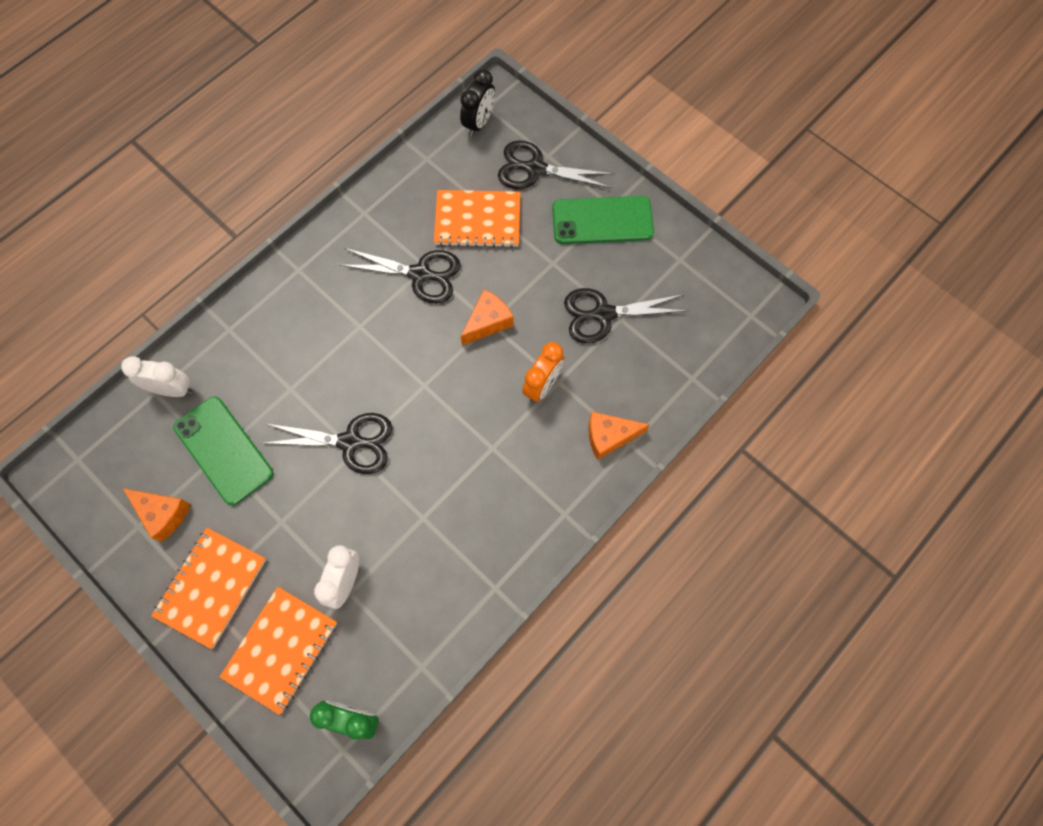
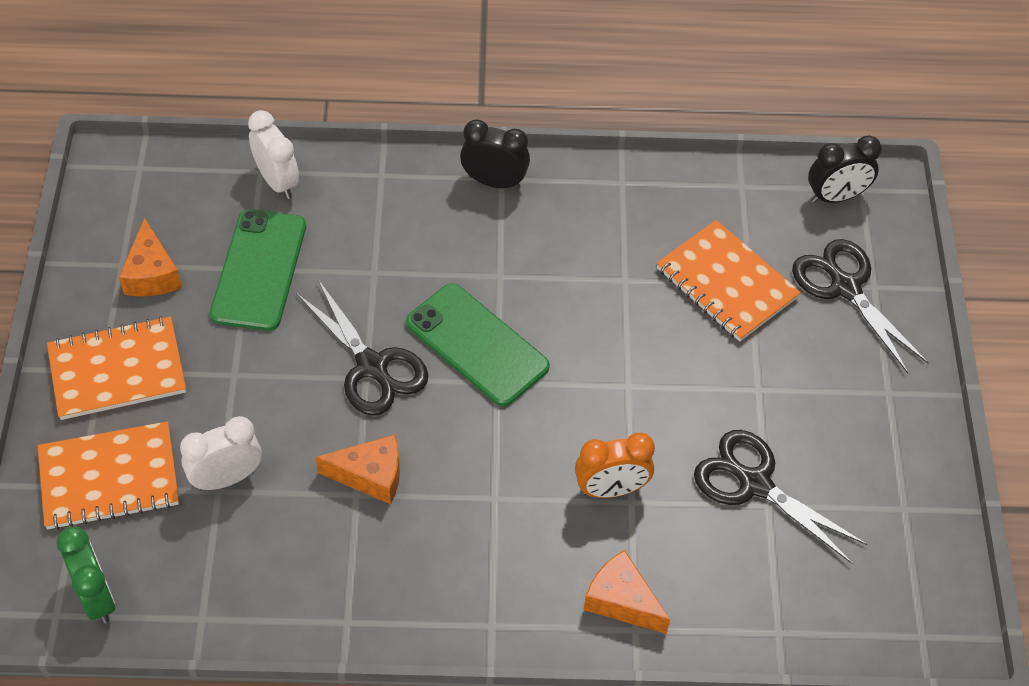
camera: 45 degrees right, 15 degrees down
black scissors [339,248,461,304] -> none
orange cheese [460,289,514,345] -> orange cheese moved to [316,435,400,504]
green phone [552,196,654,244] -> green phone moved to [406,283,550,407]
none -> black clock [460,119,530,189]

